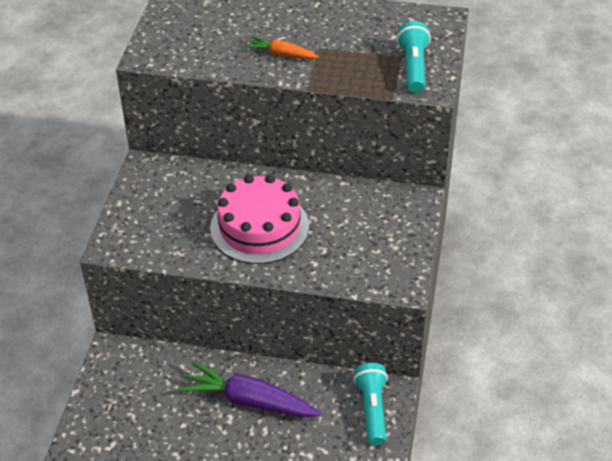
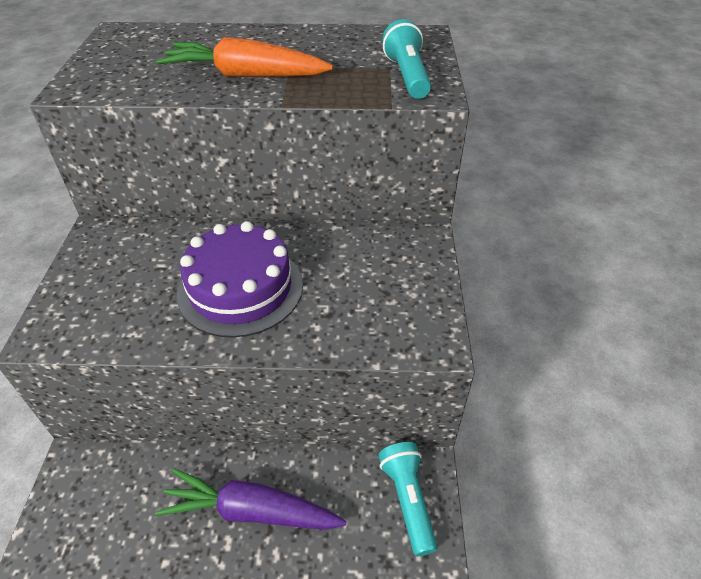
camera: 10 degrees left, 0 degrees up
pink cake [210,175,309,264] -> purple cake [177,221,303,338]
orange carrot [246,36,319,59] -> orange carrot [156,37,333,77], size x1.87

